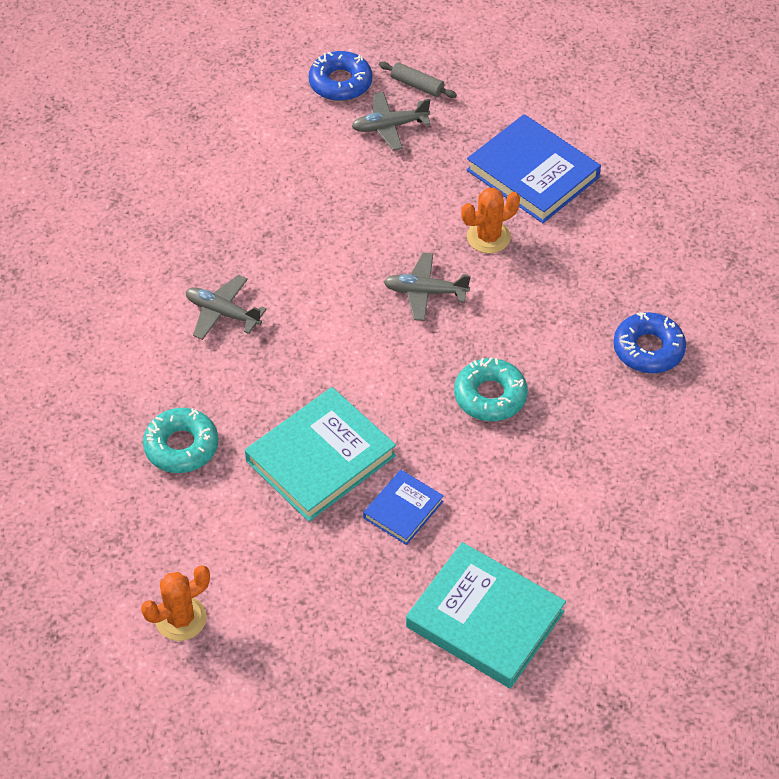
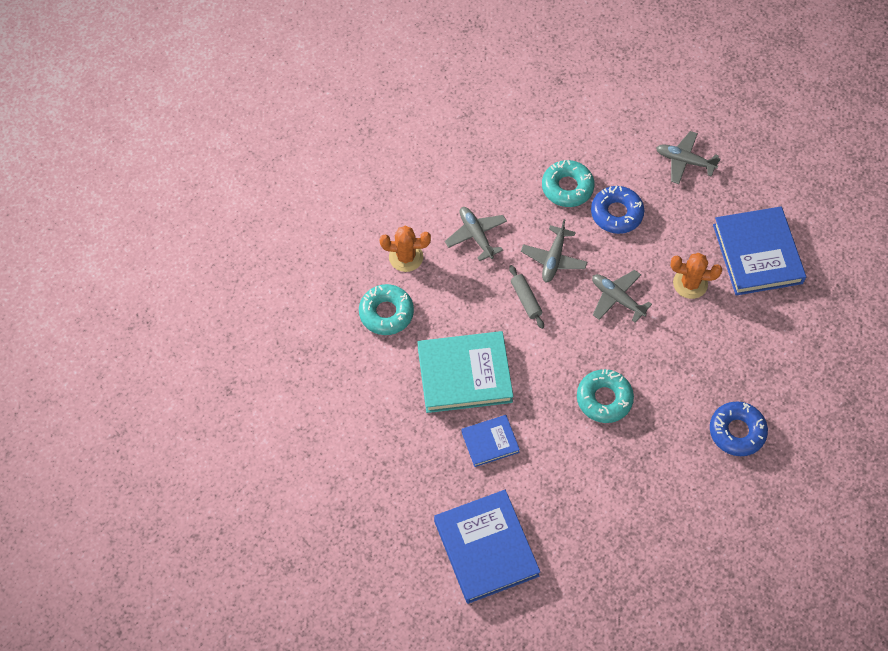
camera: 35 degrees right, 10 degrees up
orange cactus [141,565,210,641] -> orange cactus moved to [380,226,431,272]
blue donut [309,51,372,101] -> blue donut moved to [591,186,644,234]
grey rolling pin [379,62,457,98] -> grey rolling pin moved to [509,265,544,329]
turquoise book [406,542,566,688] -> blue book [434,490,540,604]
none -> grey plane [521,219,587,282]
none -> turquoise donut [542,160,594,207]

